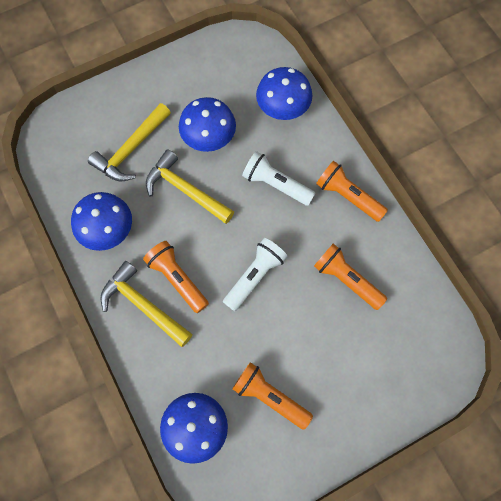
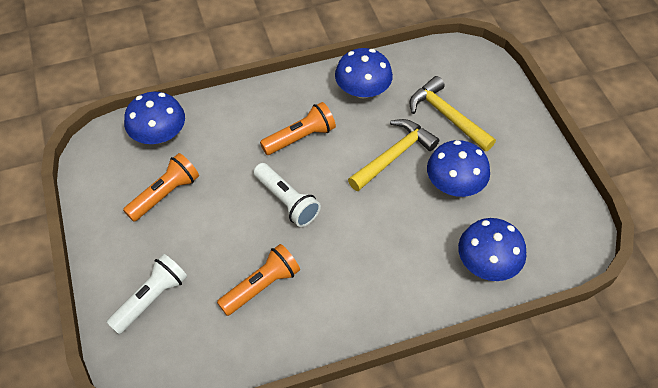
camera: 100 degrees right, 15 degrees down
yellow hammer [101,261,192,347] -> none
white flashlight [242,151,315,206] -> white flashlight moved to [106,254,187,334]
orange flashlight [316,161,388,222] -> none

